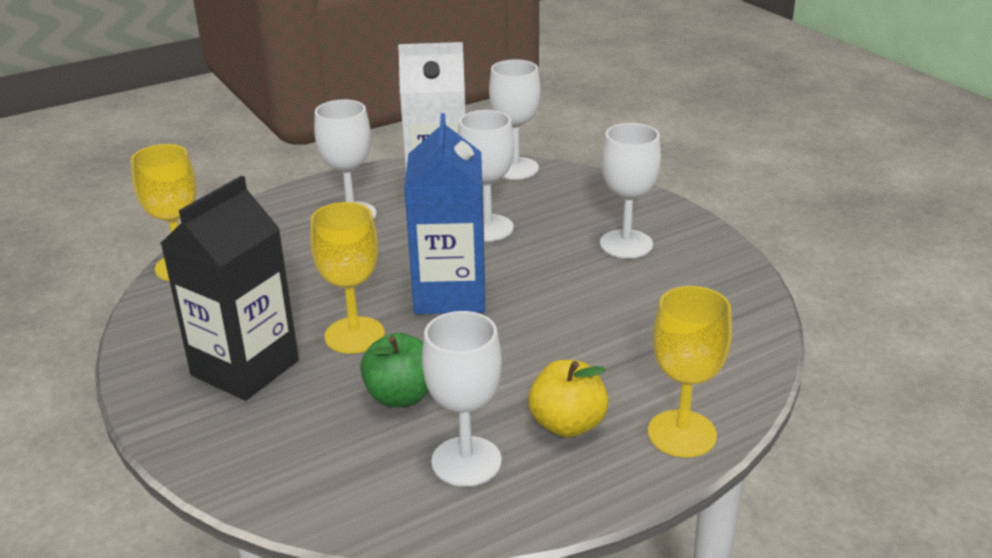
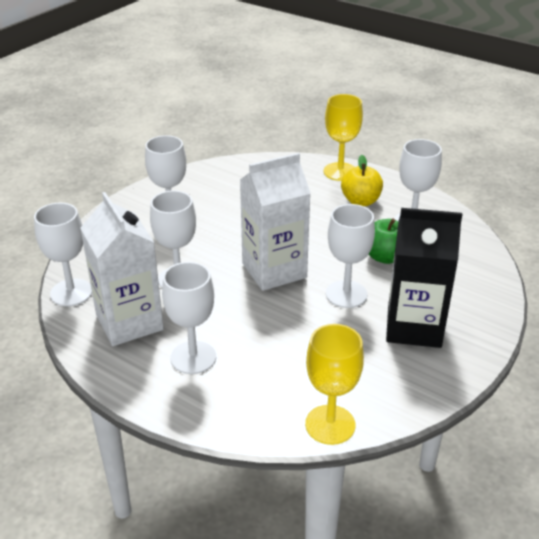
camera: 115 degrees left, 5 degrees up
yellow goblet [310,202,385,354] -> white goblet [326,204,375,308]
blue carton [404,113,485,314] -> white carton [240,153,311,291]

